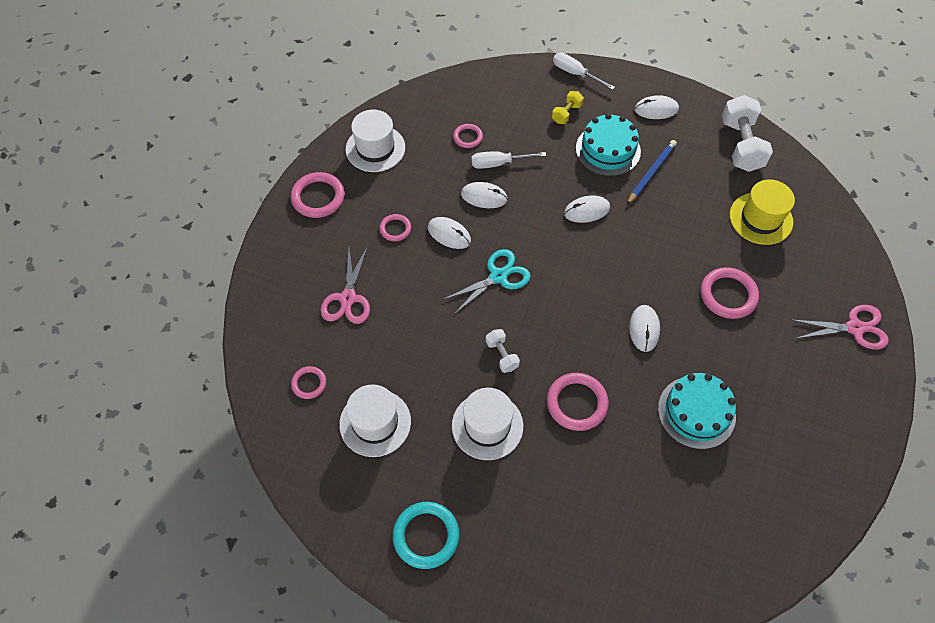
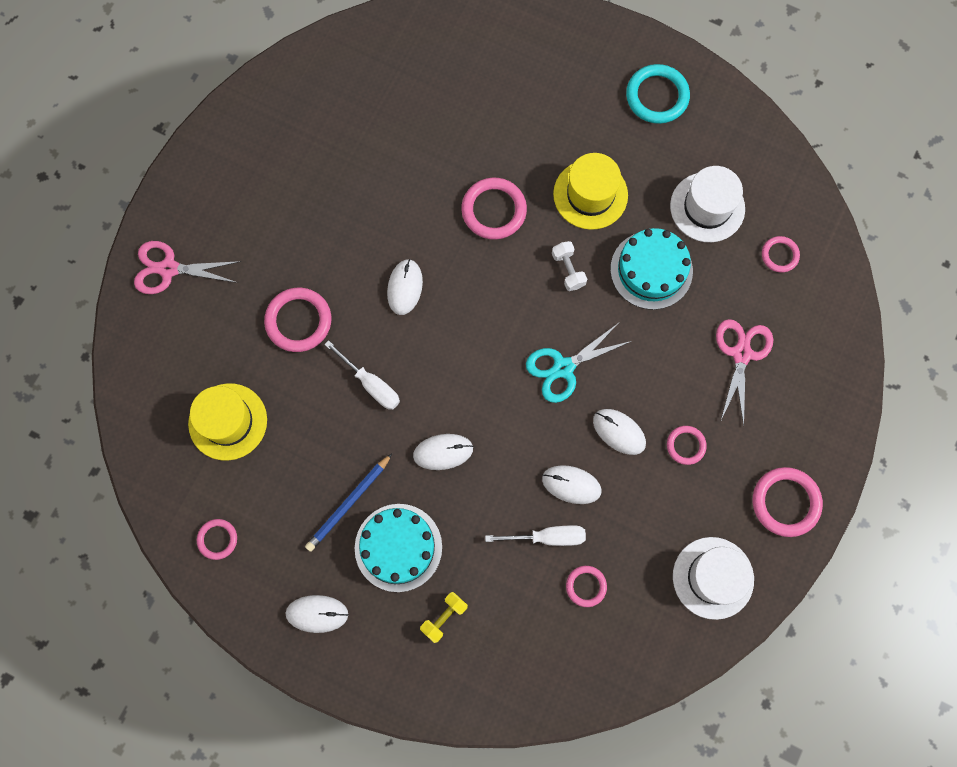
camera: 175 degrees left, 15 degrees up
white hat [452,388,523,460] -> yellow hat [553,153,628,230]
white screwdriver [553,53,615,90] -> white screwdriver moved to [324,340,400,410]
turquoise cake [658,373,736,449] -> turquoise cake moved to [610,228,693,310]
white dumbbell [722,95,773,172] -> pink ring [197,519,237,560]

